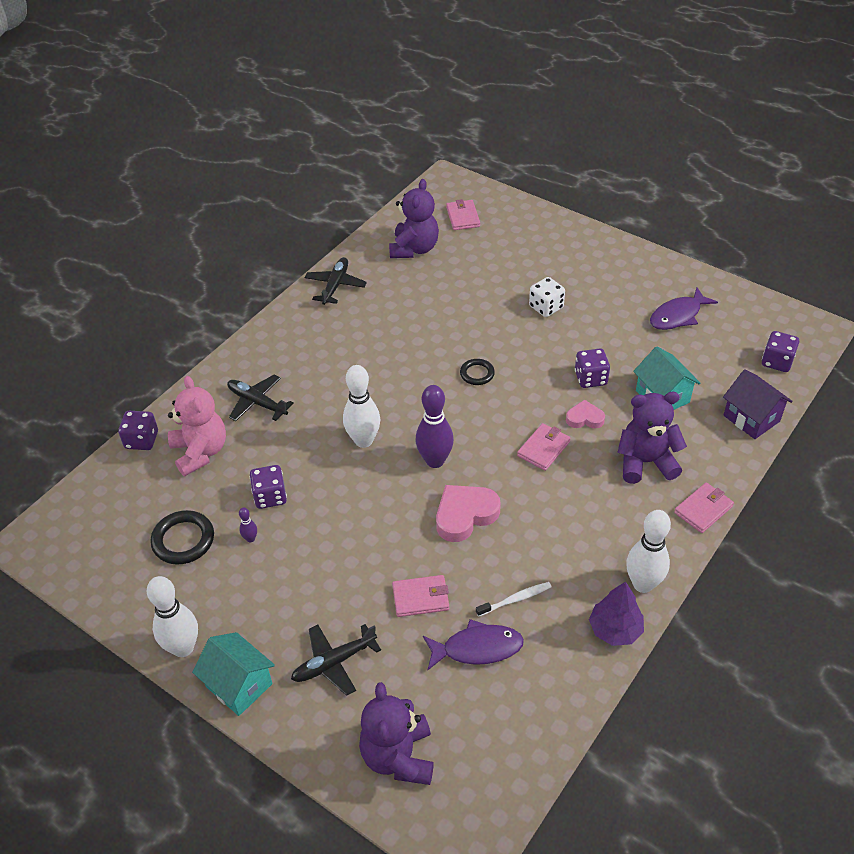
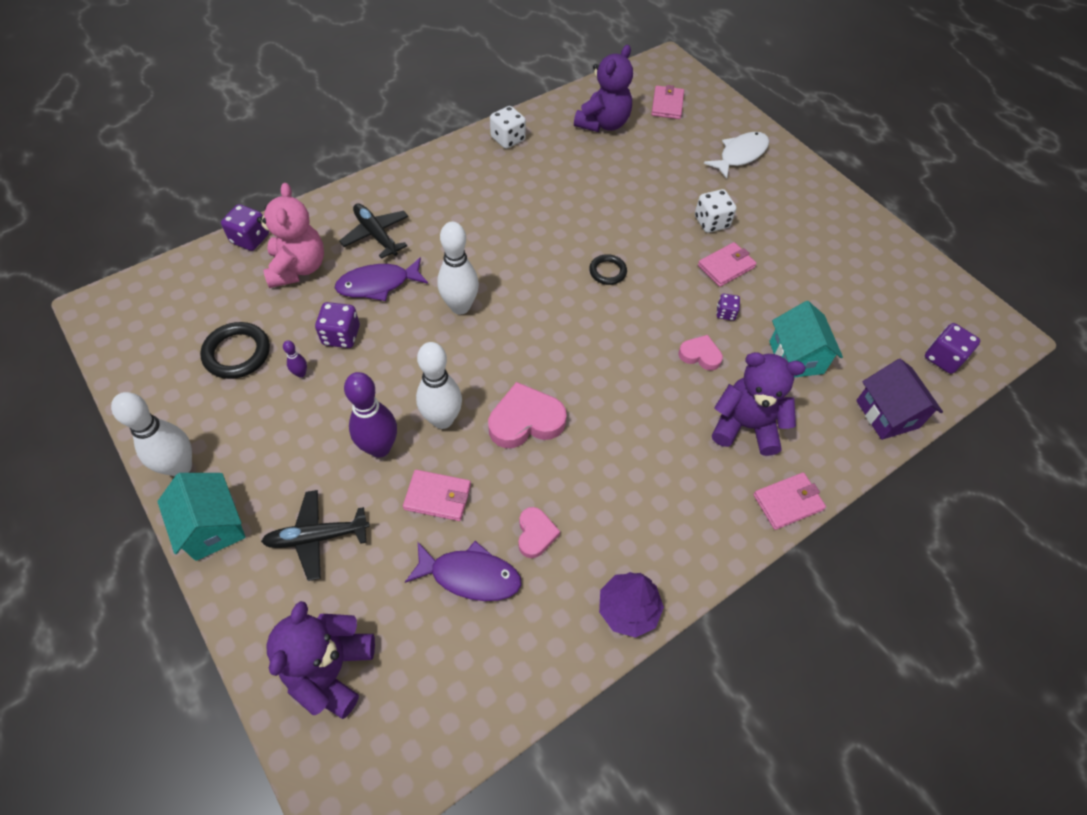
camera: 15 degrees right, 10 degrees up
black plane [304,257,367,305] -> white dice [490,106,526,149]
purple bowling pin [416,385,454,468] -> purple bowling pin moved to [344,372,397,457]
white toothbrush [476,582,552,617] -> pink heart [518,507,560,558]
pink wallet [517,423,571,471] -> pink wallet moved to [698,242,756,287]
purple dice [575,348,610,388] -> purple dice [716,294,740,321], size x0.60
white bowling pin [626,510,671,593] -> white bowling pin moved to [416,342,462,429]
purple fish [650,288,718,330] -> purple fish moved to [335,257,428,301]
none -> white fish [704,132,769,179]

